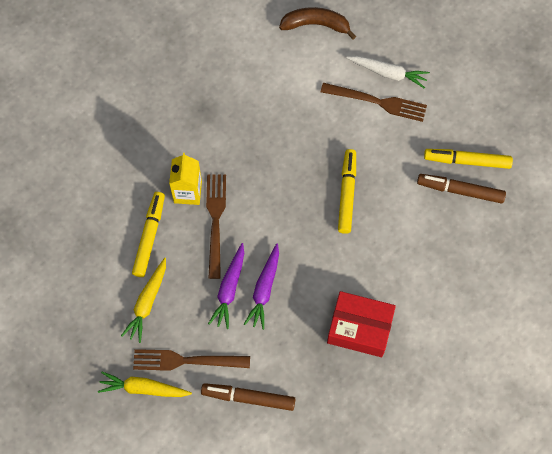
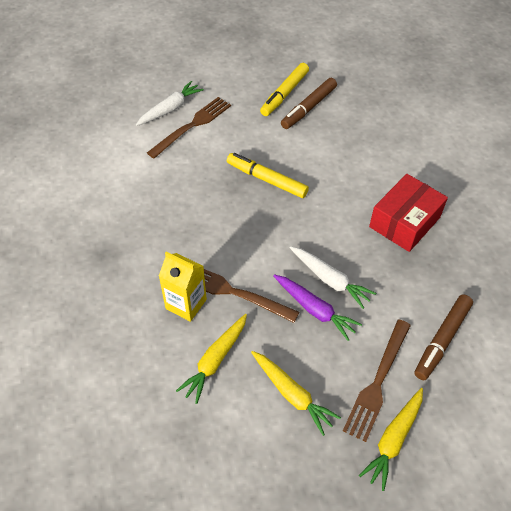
camera: 65 degrees left, 15 degrees down
yellow marker [132,192,165,277] -> yellow carrot [176,314,247,404]
purple carrot [244,244,279,330] -> white carrot [290,246,376,309]
brown banana [279,7,356,39] -> none

